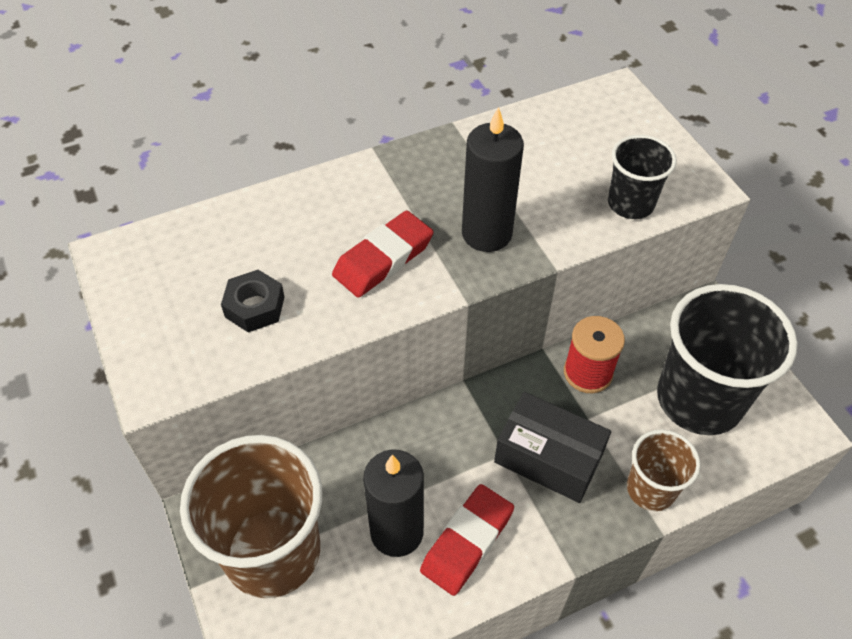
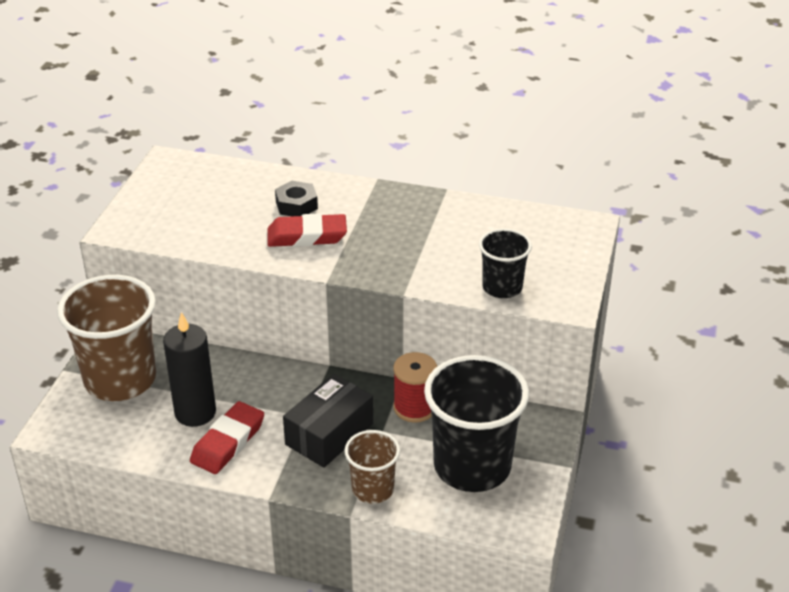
camera: 40 degrees right, 15 degrees down
black nut [221,270,284,333] -> black nut moved to [275,181,318,216]
red eraser [420,484,514,596] -> red eraser turned 45 degrees counterclockwise [190,401,264,474]
black candle [462,107,524,252] -> none
black box [494,392,611,503] -> black box turned 60 degrees clockwise [283,374,373,468]

